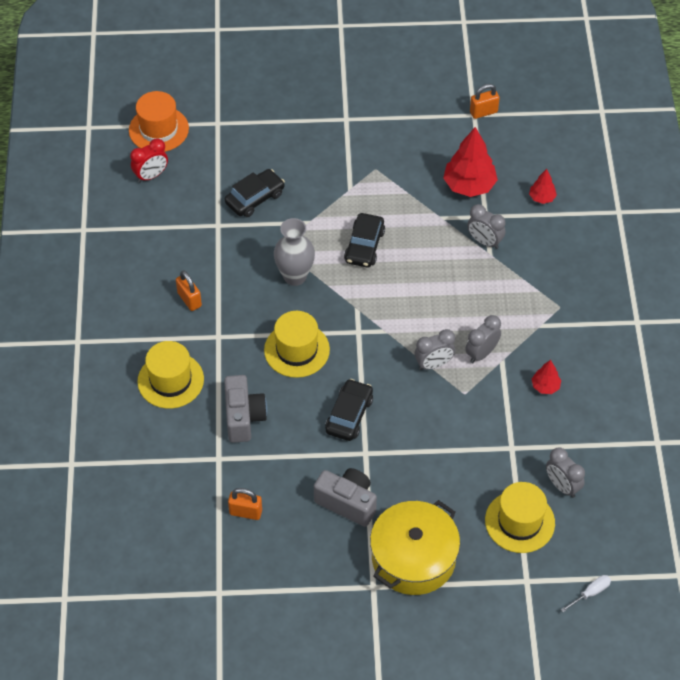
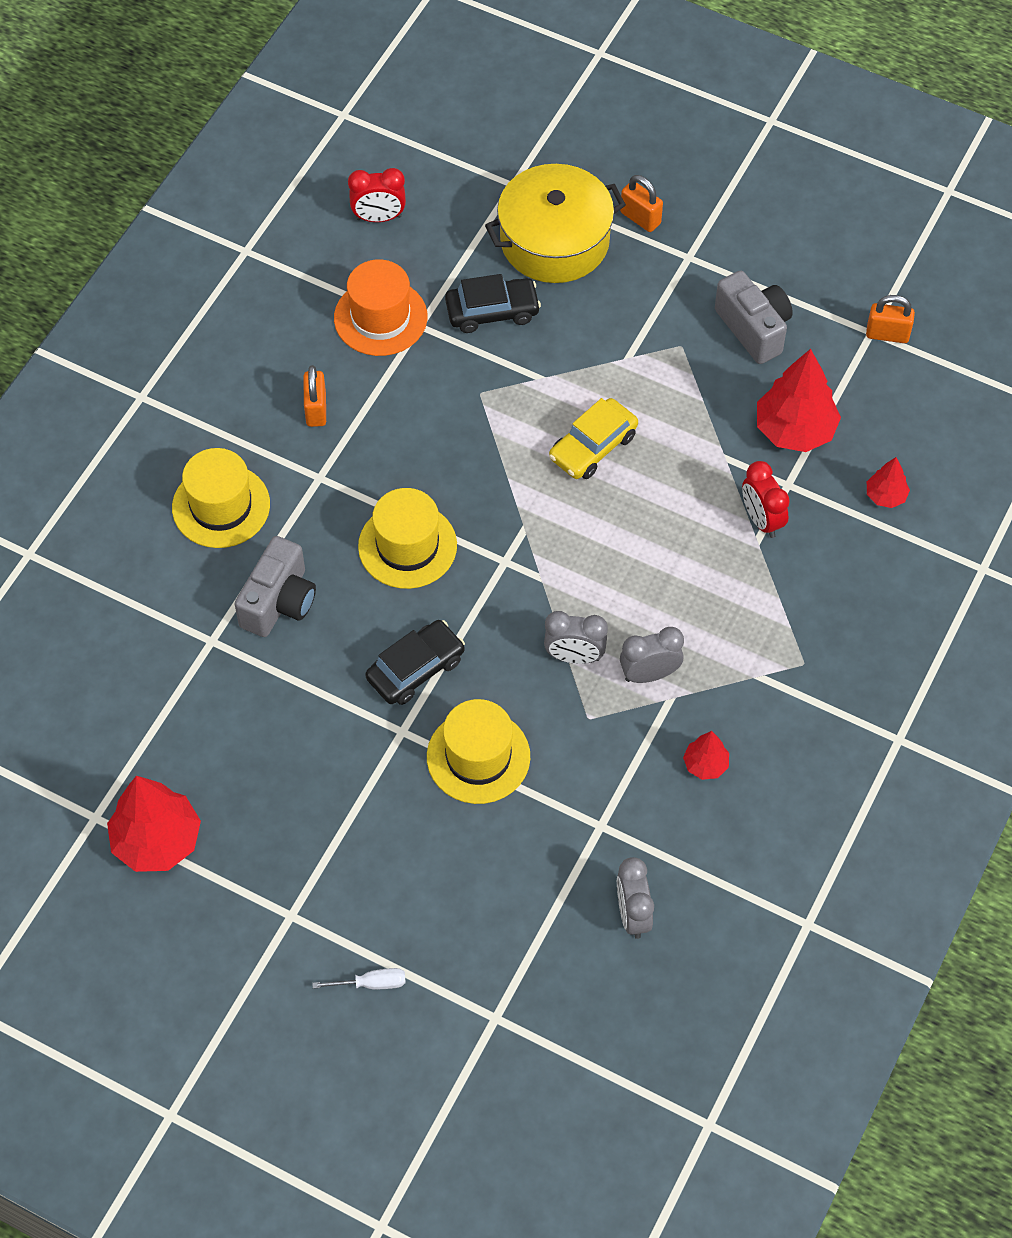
camera: 30 degrees right, 5 degrees up
orange hat [129,91,189,152] -> orange hat moved to [334,259,427,356]
orange padlock [228,488,262,520] -> orange padlock moved to [620,175,663,232]
grey vase [274,218,315,286] -> none
grey camera [314,468,377,527] -> grey camera moved to [715,271,793,364]
black car [344,213,385,267] -> yellow car [549,398,638,479]
yellow pot [370,500,460,595] -> yellow pot moved to [485,164,626,283]
grey clock [467,204,506,249] -> red clock [742,461,790,538]
yellow hat [485,482,555,553] -> yellow hat moved to [427,699,530,804]
white screwdriver [561,575,611,612] -> white screwdriver moved to [312,968,406,989]
none -> red tree [107,776,201,872]

